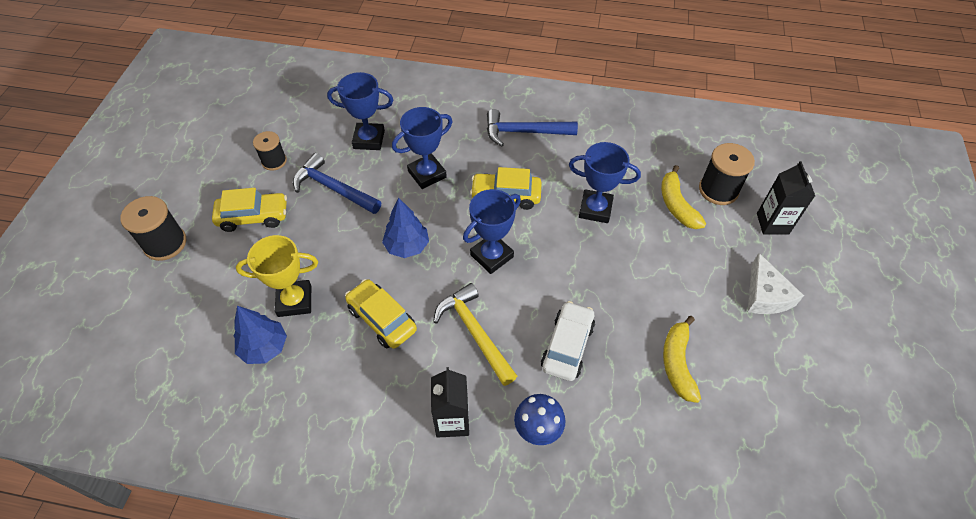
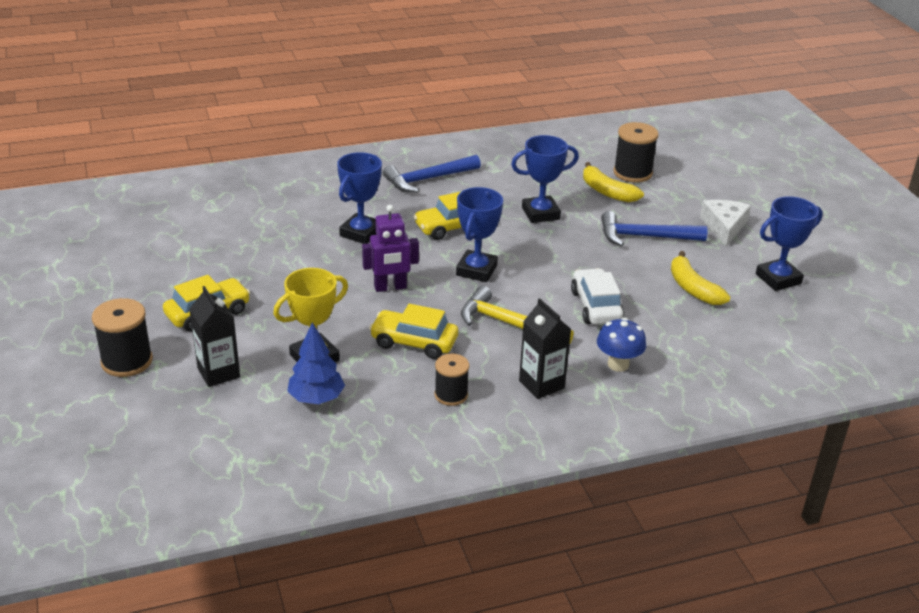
camera: 30 degrees left, 20 degrees down
black spool [253,131,287,171] -> black spool moved to [435,354,469,406]
blue hammer [293,153,381,214] -> blue hammer moved to [601,211,707,246]
blue trophy [327,72,393,150] -> blue trophy moved to [756,196,823,291]
blue tree [382,198,429,258] -> purple robot [362,205,419,292]
white cheese [748,253,804,314] -> white cheese turned 135 degrees counterclockwise [700,200,751,246]
black carton [757,161,815,234] -> black carton moved to [189,286,240,387]

